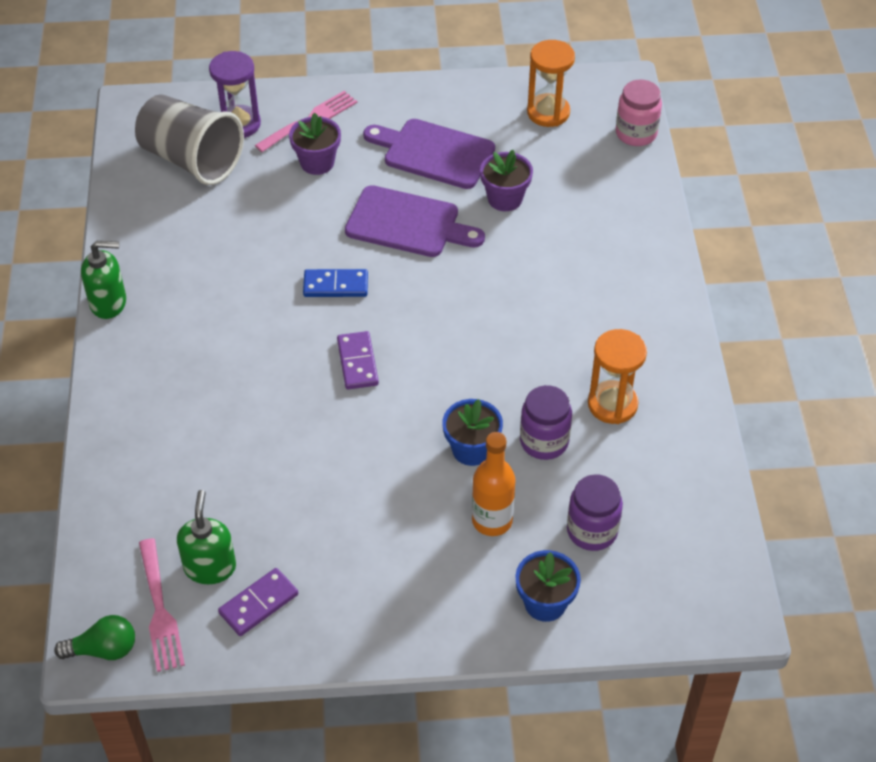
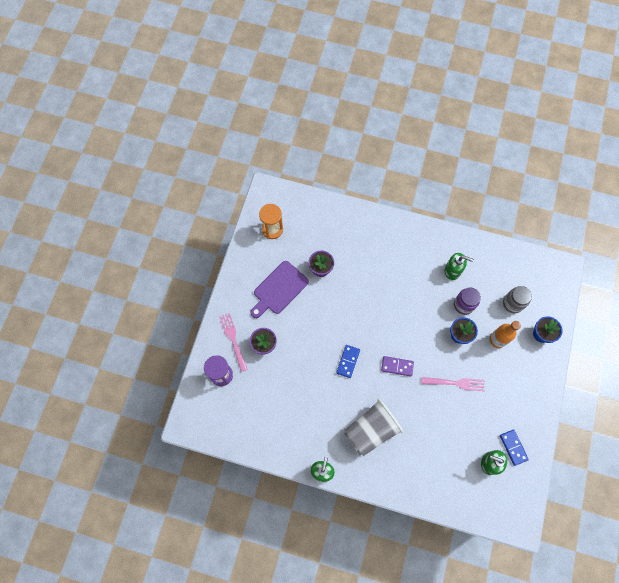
camera: 70 degrees left, 20 degrees up
green light bulb [54,615,135,660] -> none
grey cup [135,94,244,185] -> grey cup moved to [344,399,403,456]
pink fork [139,538,185,672] -> pink fork moved to [422,377,485,391]
purple domino [218,568,298,636] -> blue domino [500,430,529,466]
purple cutting board [345,185,485,257] -> none
purple jar [567,474,623,551] -> grey jar [503,286,532,313]
orange hourglass [588,329,647,424] -> green soap dispenser [445,253,474,280]
pink jar [616,79,662,146] -> none

